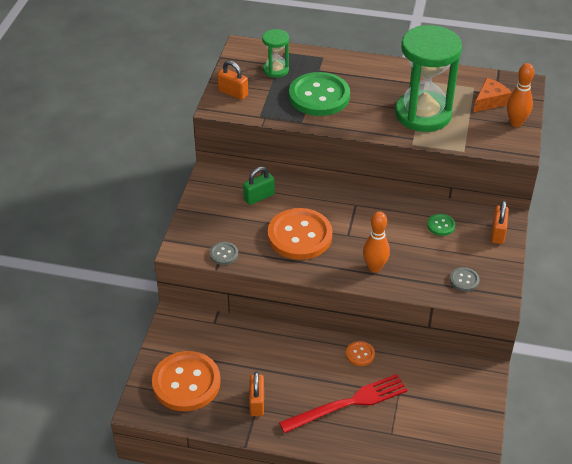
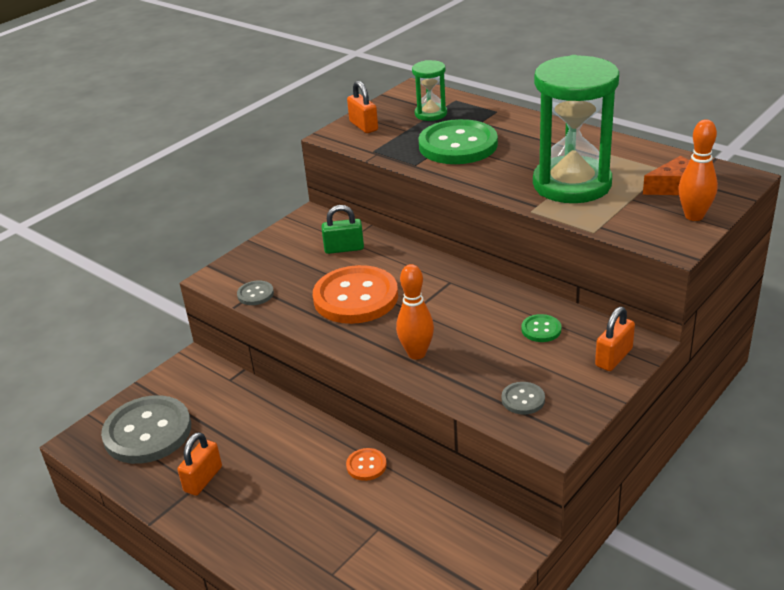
camera: 30 degrees right, 10 degrees down
orange button [152,351,221,411] -> grey button [101,395,191,464]
red fork [279,374,408,433] -> none

